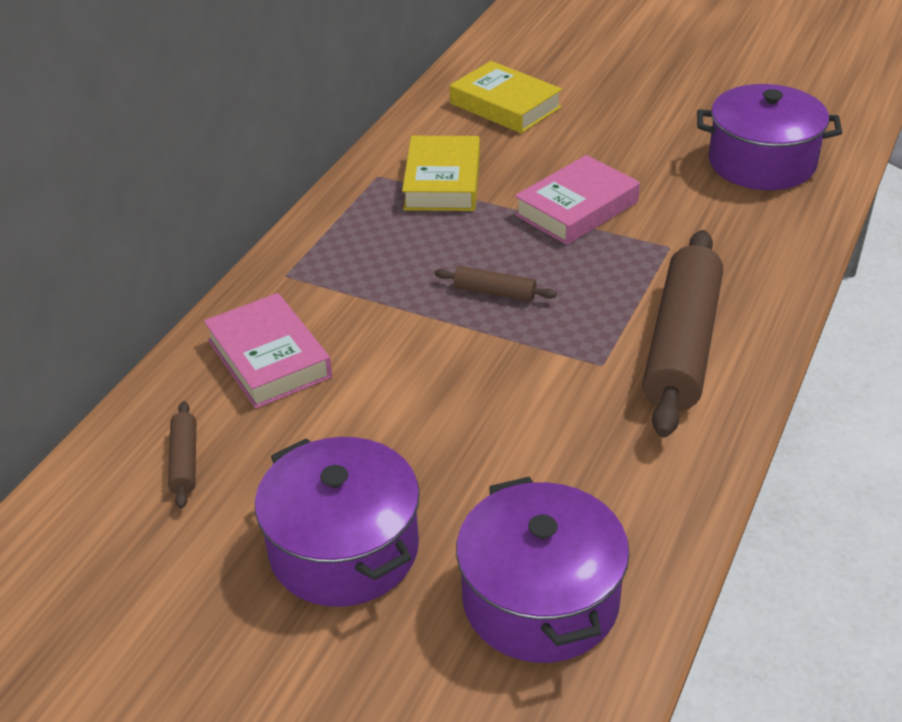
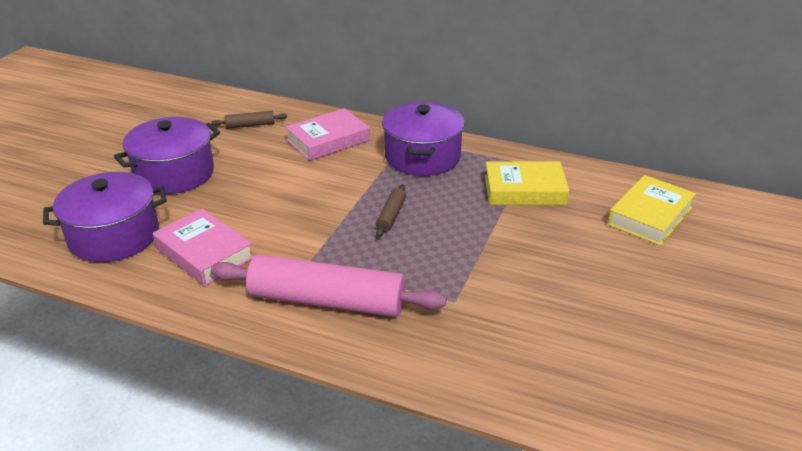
camera: 85 degrees right, 5 degrees down
pink book [515,155,640,245] -> pink book moved to [153,209,253,286]
brown rolling pin [642,230,723,437] -> pink rolling pin [211,254,446,317]
purple pot [697,84,842,190] -> purple pot moved to [382,102,465,176]

